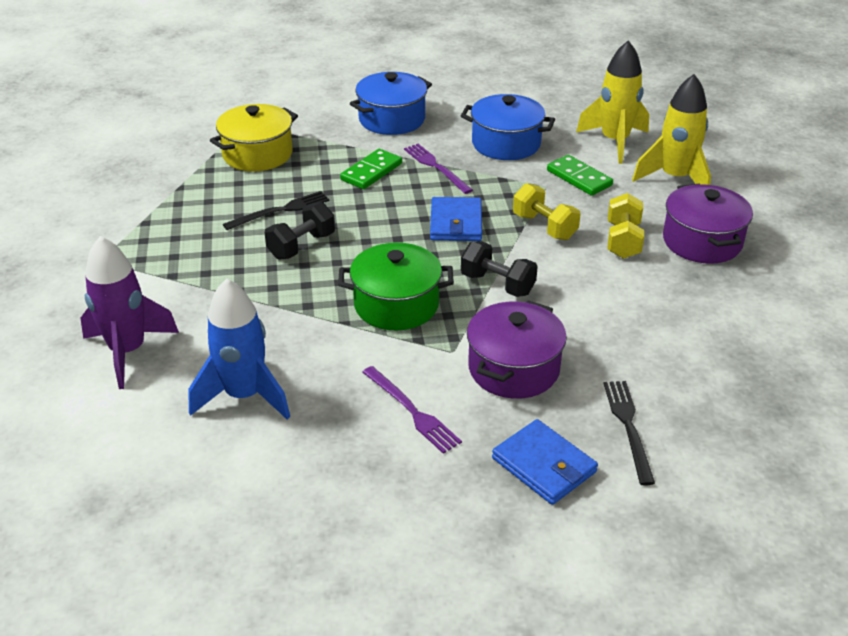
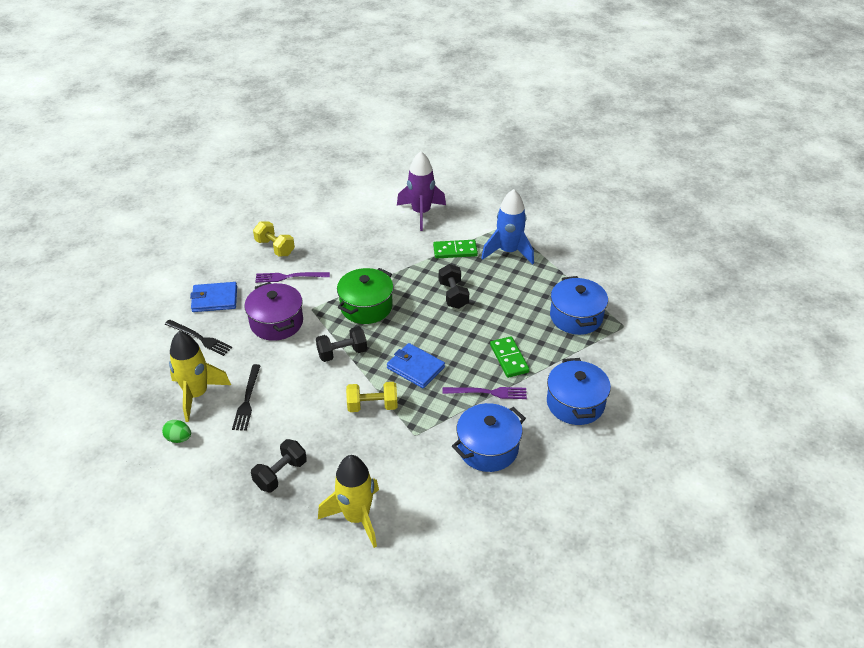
camera: 125 degrees right, 5 degrees up
blue rocket [188,278,290,420] -> blue rocket moved to [481,189,534,265]
yellow pot [210,104,298,171] -> blue pot [550,276,608,335]
black fork [223,191,330,230] -> black fork moved to [232,364,261,431]
green domino [547,155,613,196] -> green domino moved to [433,240,478,258]
yellow rocket [576,40,649,164] -> yellow rocket moved to [169,331,231,422]
yellow dumbbell [608,193,644,259] -> yellow dumbbell moved to [253,221,295,257]
purple pot [663,184,753,264] -> black dumbbell [251,439,307,492]
none -> green egg [162,420,191,443]

